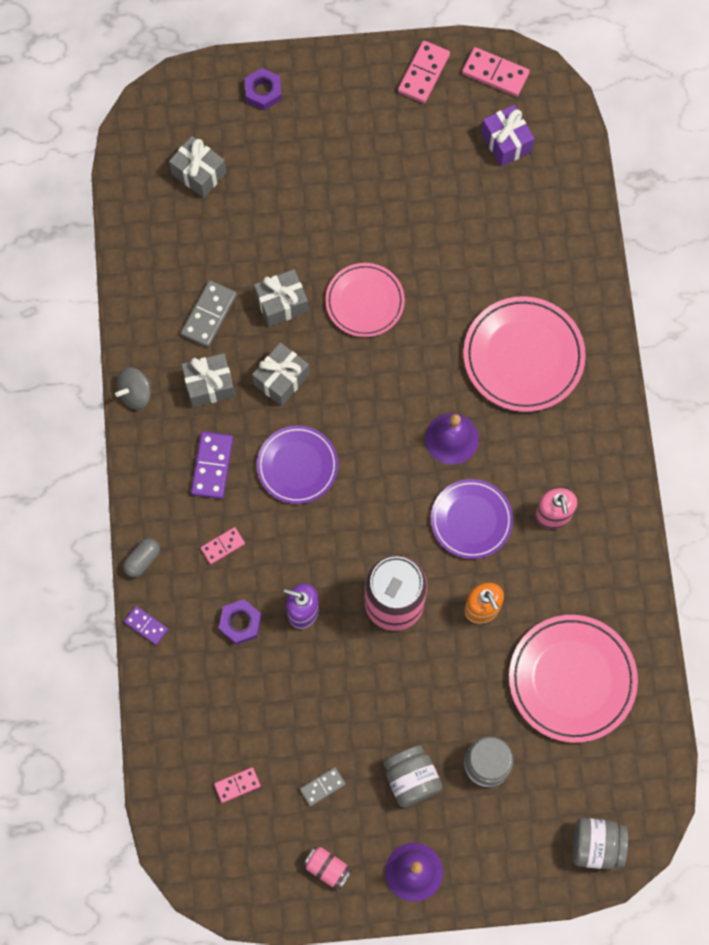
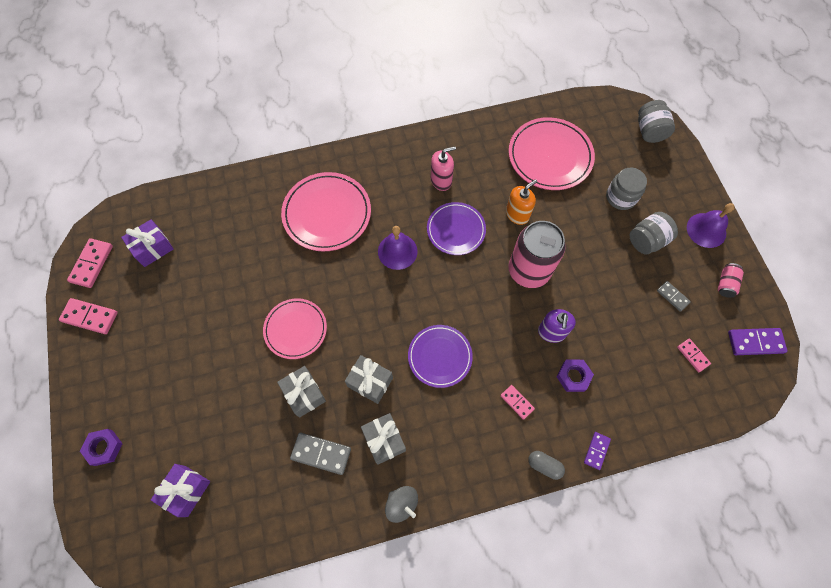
camera: 100 degrees left, 5 degrees down
grey gift [169,136,226,198] -> purple gift [151,464,210,517]
purple domino [191,431,233,499] -> purple domino moved to [728,328,787,355]

